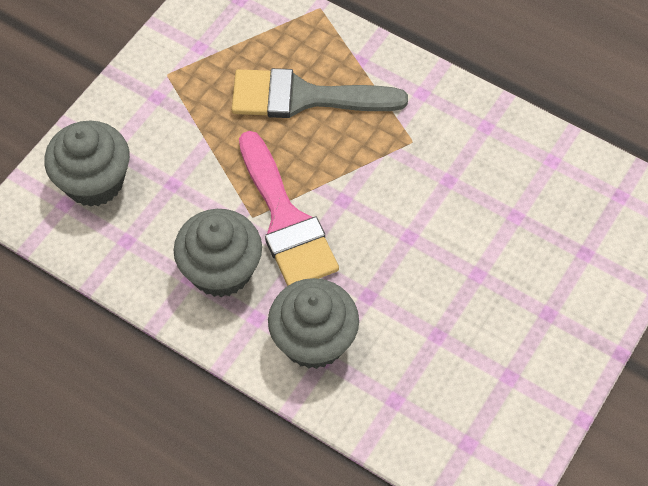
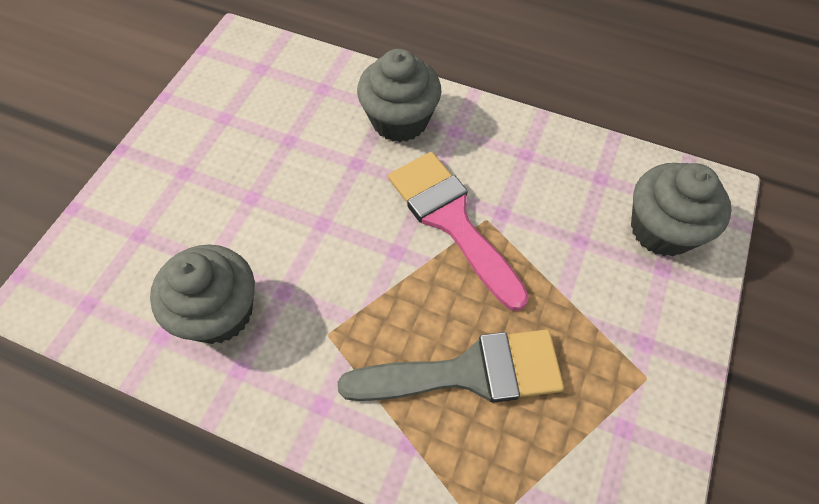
camera: 170 degrees right, 0 degrees up
grey cupcake [173,209,262,298] -> grey cupcake moved to [150,244,255,344]

